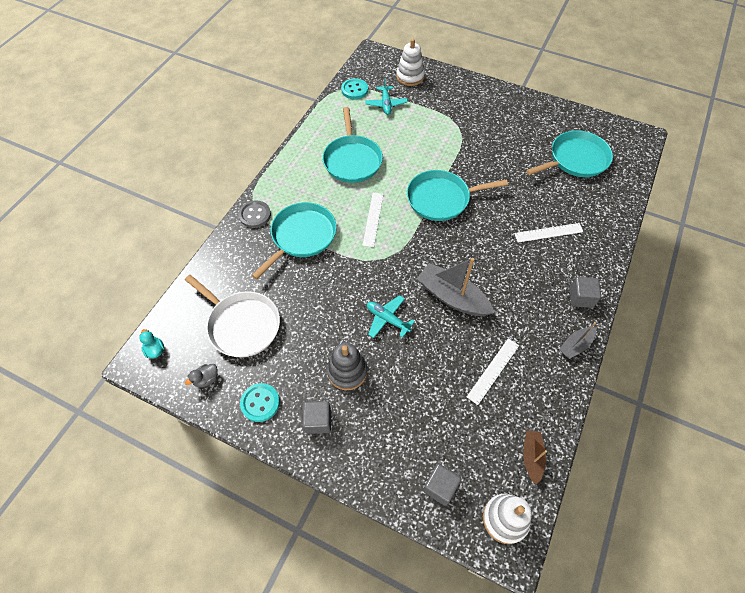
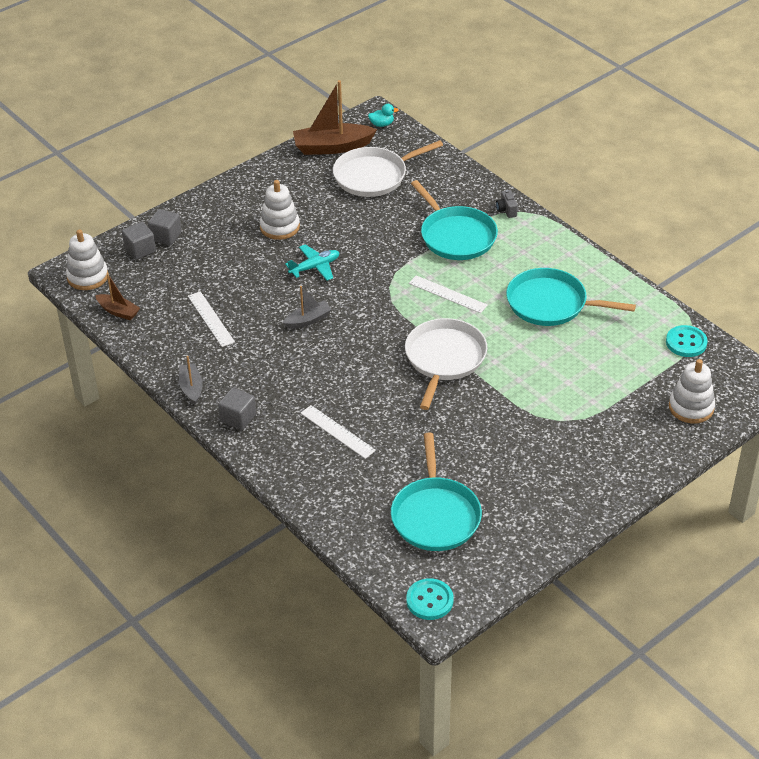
camera: 115 degrees right, 15 degrees down
grey duck [185,364,217,388] -> brown boat [293,80,377,155]
grey button [238,201,271,228] -> grey camera [496,190,518,218]
turquoise button [240,383,280,422] -> turquoise button moved to [406,578,454,620]
grey cube [302,401,331,434] -> grey cube moved to [148,209,182,246]
grey stacking toy [327,342,367,390] -> white stacking toy [259,180,300,240]
turquoise plane [365,78,408,115] -> none
turquoise pan [407,170,508,221] -> white pan [405,318,487,410]
grey boat [417,258,494,316] -> grey boat [283,286,332,329], size x0.55
white ruler [514,223,584,243] -> white ruler turned 60 degrees counterclockwise [301,405,376,459]

